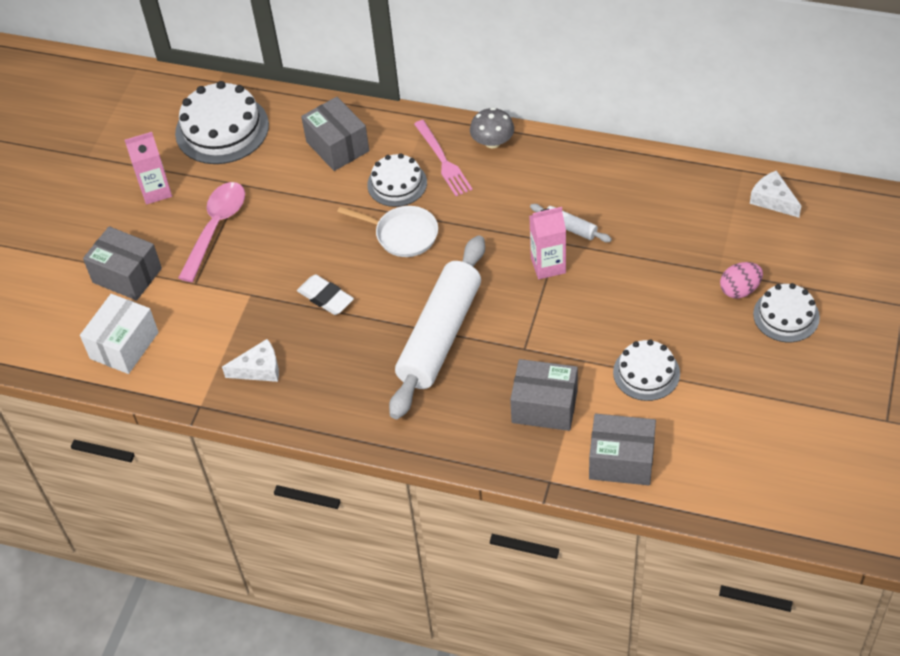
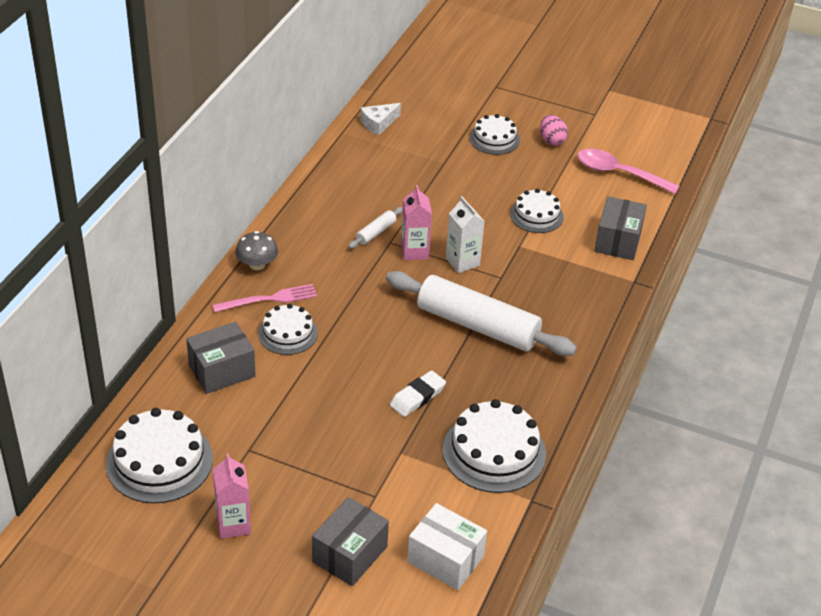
camera: 90 degrees left, 10 degrees down
pink spoon [178,182,245,282] -> pink spoon moved to [577,149,680,194]
white cheese [222,339,279,382] -> white cake [443,399,546,493]
white pan [337,206,438,257] -> none
grey box [510,359,578,431] -> none
pink egg [720,262,763,298] -> pink egg moved to [540,115,568,146]
none -> white carton [446,196,485,273]

